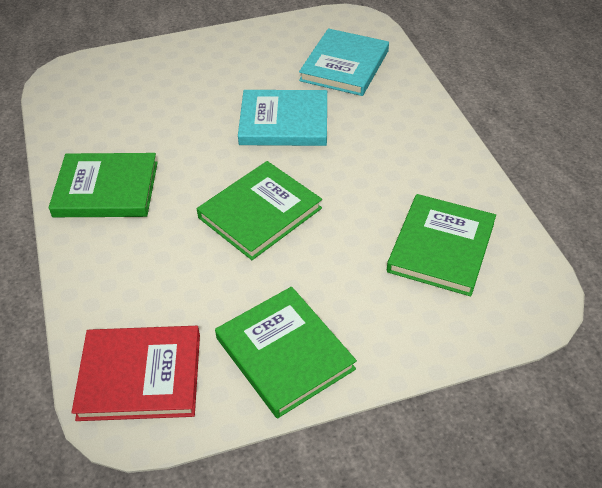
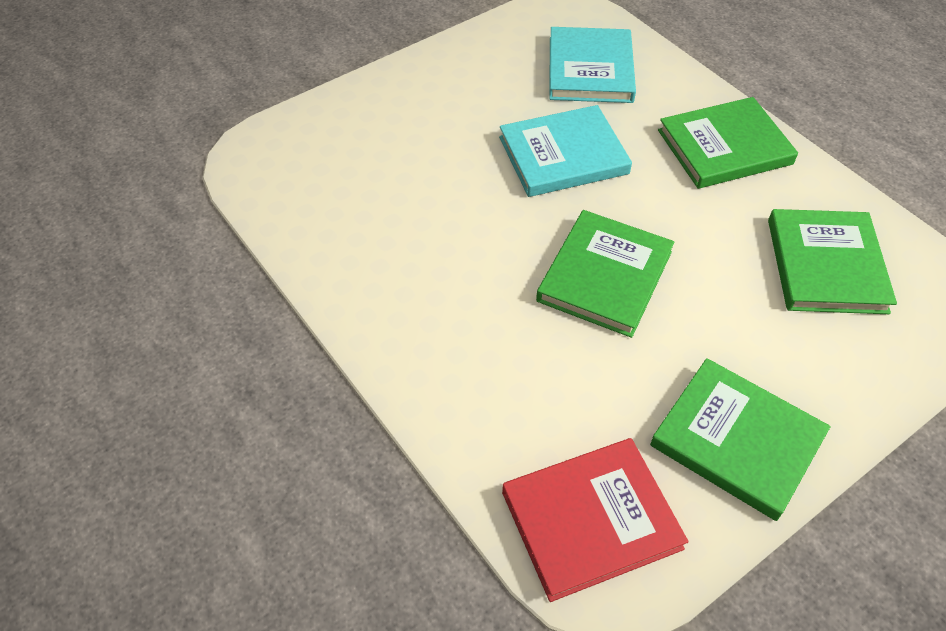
camera: 20 degrees left, 5 degrees up
green book [49,153,158,217] -> green book moved to [658,97,798,189]

